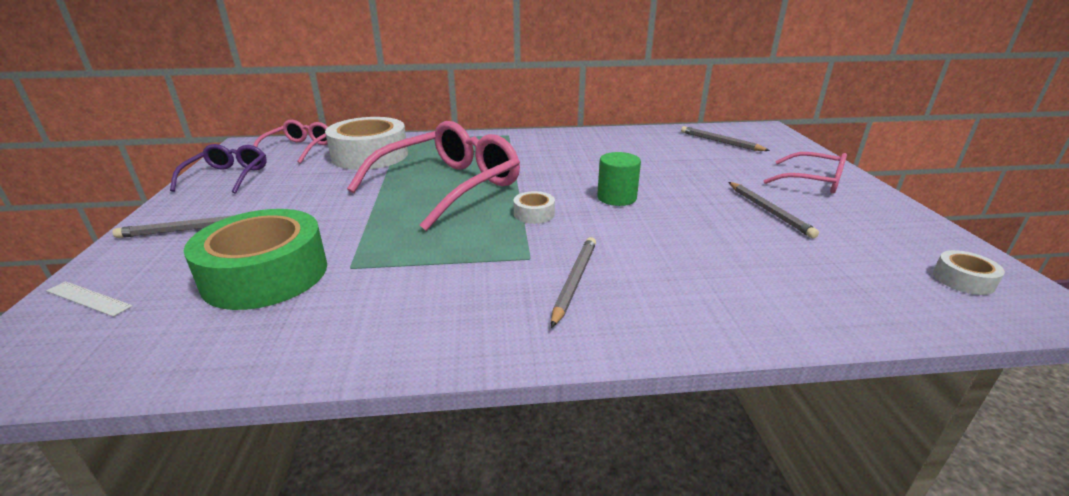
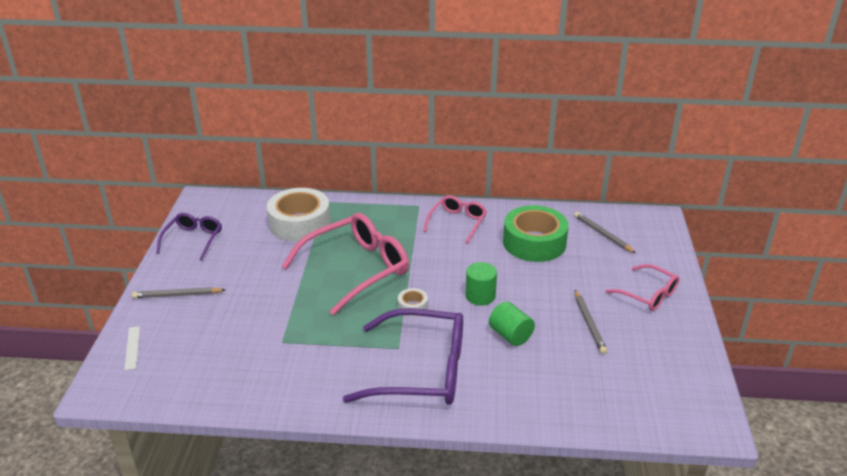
camera: 10 degrees right, 5 degrees up
white ruler [46,281,133,317] -> white ruler turned 45 degrees clockwise [125,326,140,370]
green tape [184,209,327,310] -> green tape moved to [503,205,569,262]
pink glasses [253,120,328,164] -> pink glasses moved to [424,195,487,244]
grey pencil [551,237,596,328] -> purple glasses [343,308,463,405]
white tape [933,250,1005,295] -> none
none -> green cylinder [489,302,535,346]

